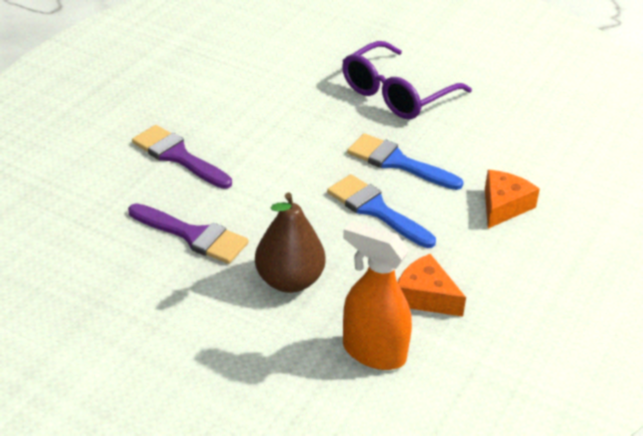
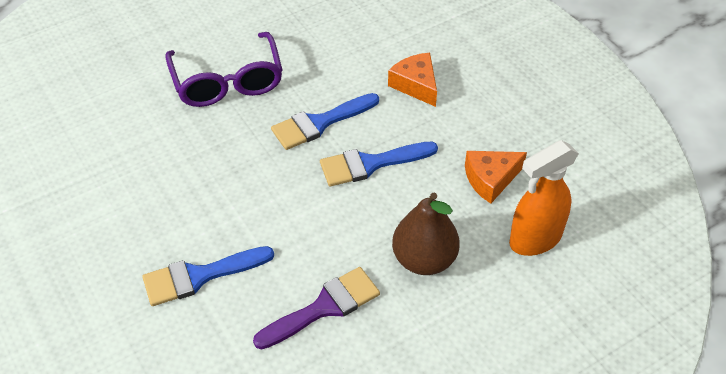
camera: 60 degrees left, 10 degrees up
purple brush [132,125,232,189] -> blue brush [142,246,274,306]

